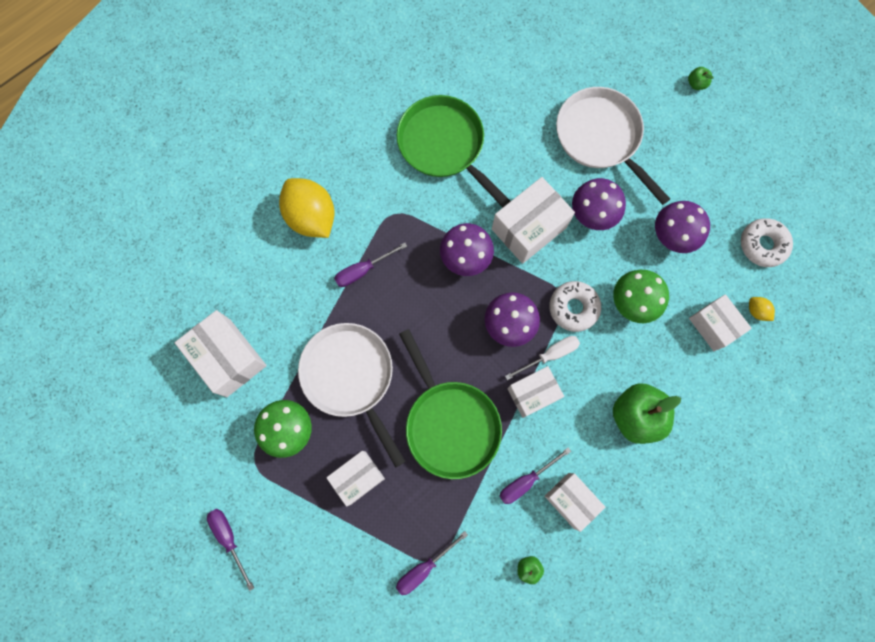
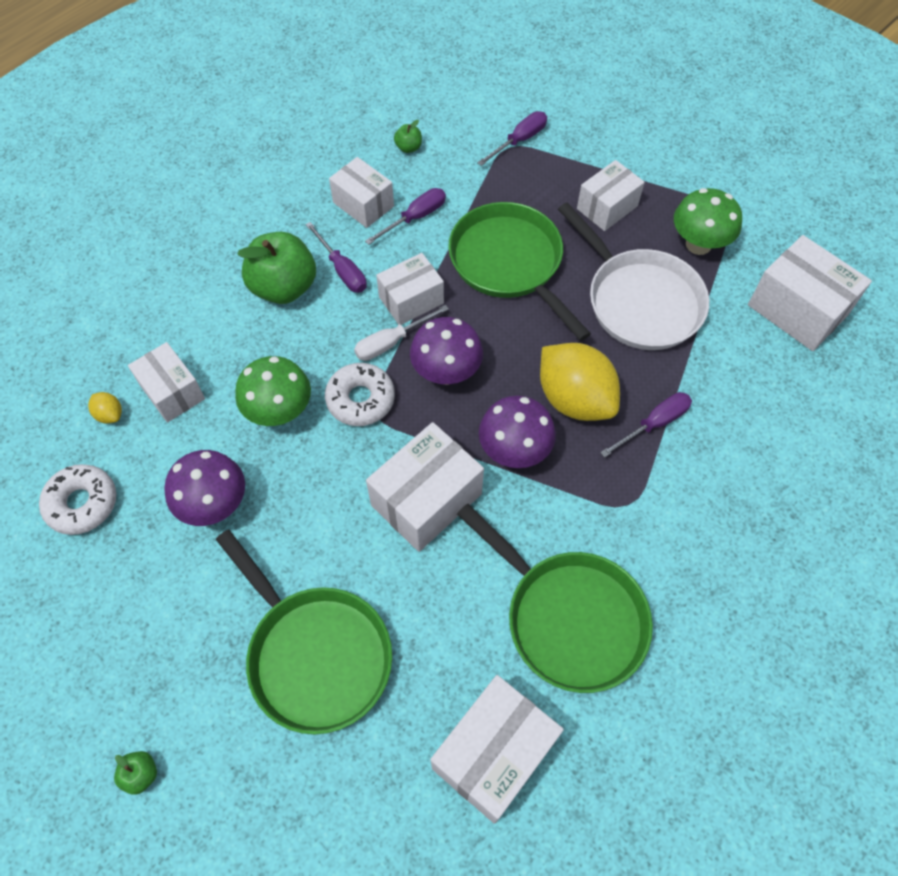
camera: 175 degrees right, 15 degrees down
purple screwdriver [207,509,254,591] -> purple screwdriver moved to [305,222,367,293]
yellow lemon [279,178,335,238] -> yellow lemon moved to [540,343,620,421]
white pan [556,87,670,205] -> green pan [216,530,392,734]
purple mushroom [572,178,626,230] -> none
none -> white box [430,675,564,824]

